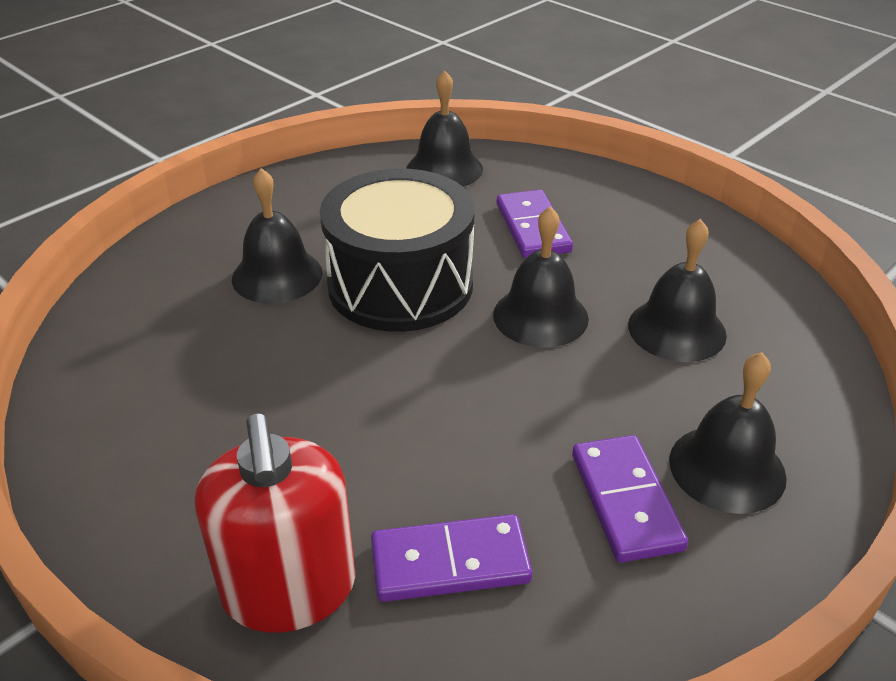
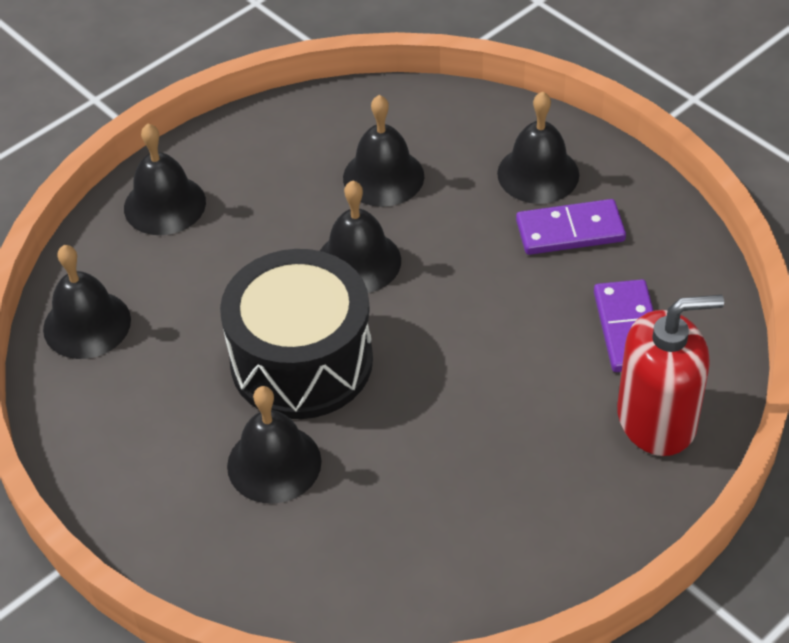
camera: 85 degrees left, 10 degrees up
purple domino [496,190,573,258] -> none
none -> black bell [124,124,206,235]

